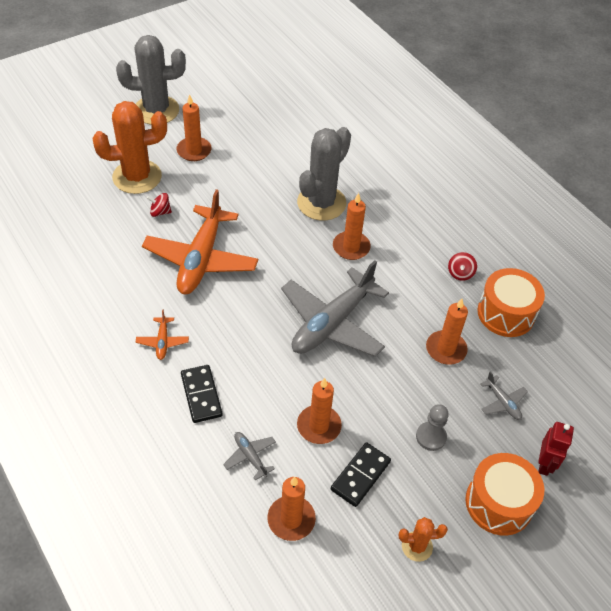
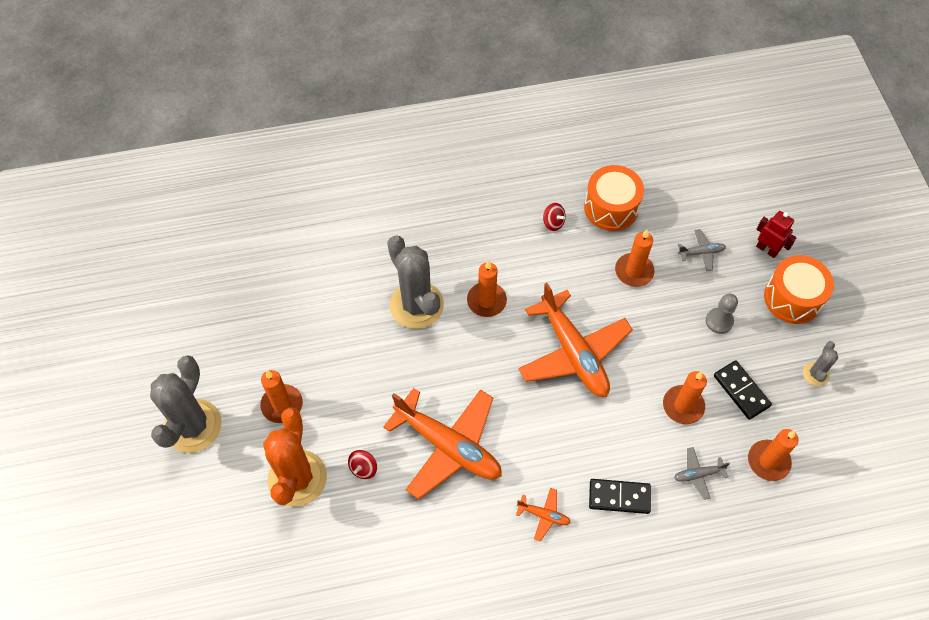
camera: 65 degrees left, 10 degrees up
grey plane [281,260,389,357] -> orange plane [518,283,633,397]
orange cactus [399,517,448,562] -> grey cactus [803,341,838,386]

